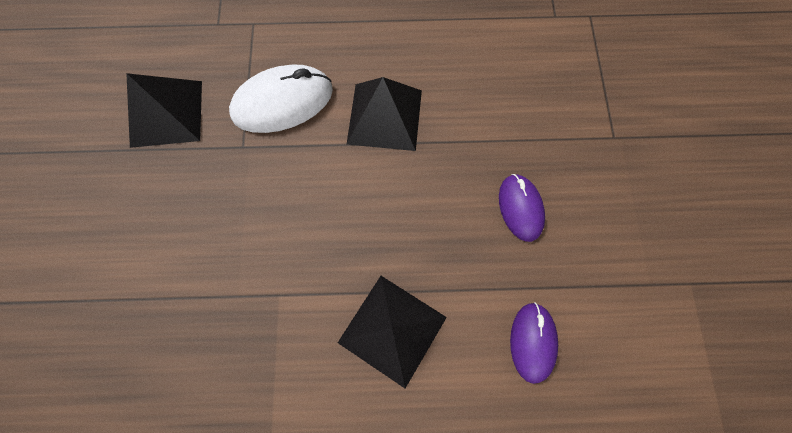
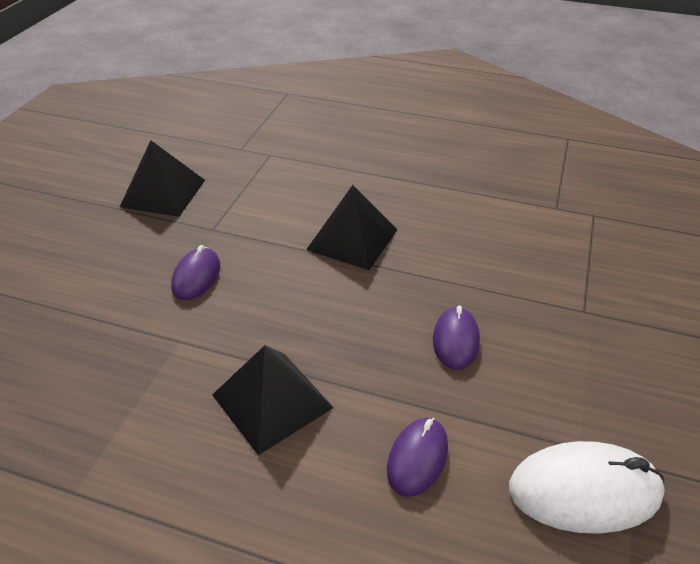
camera: 20 degrees right, 30 degrees down
white mouse [229,65,333,133] -> white mouse moved to [509,441,665,534]
none -> purple mouse [171,245,220,300]

